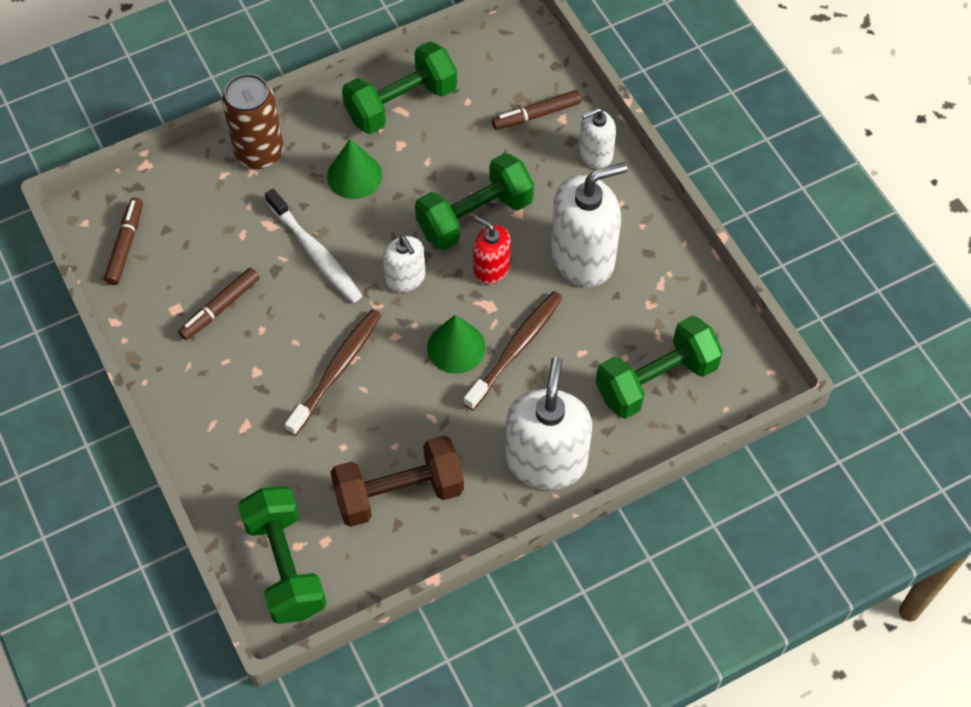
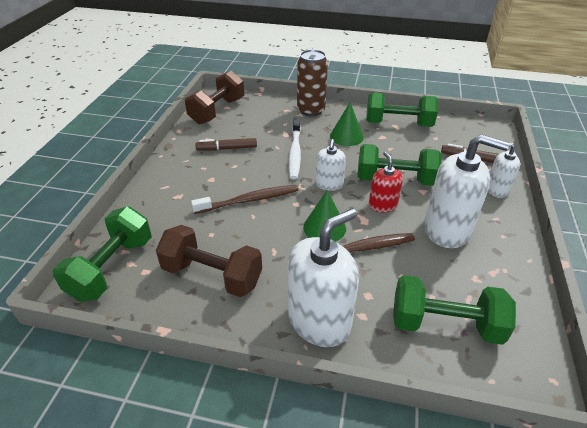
camera: 40 degrees right, 20 degrees down
brown marker [104,197,143,285] -> brown dumbbell [185,71,244,124]

